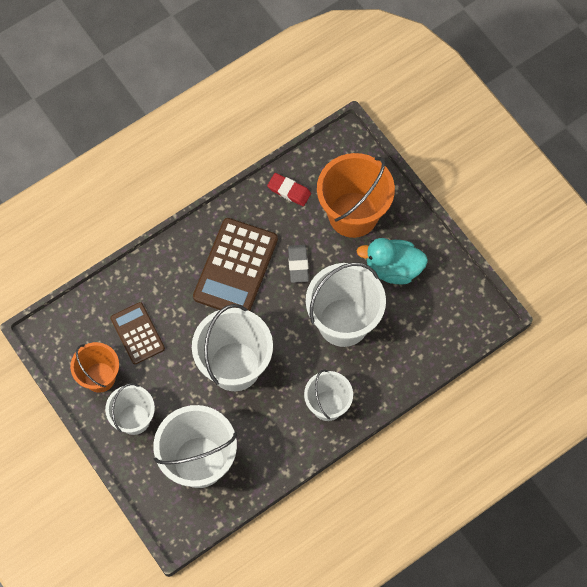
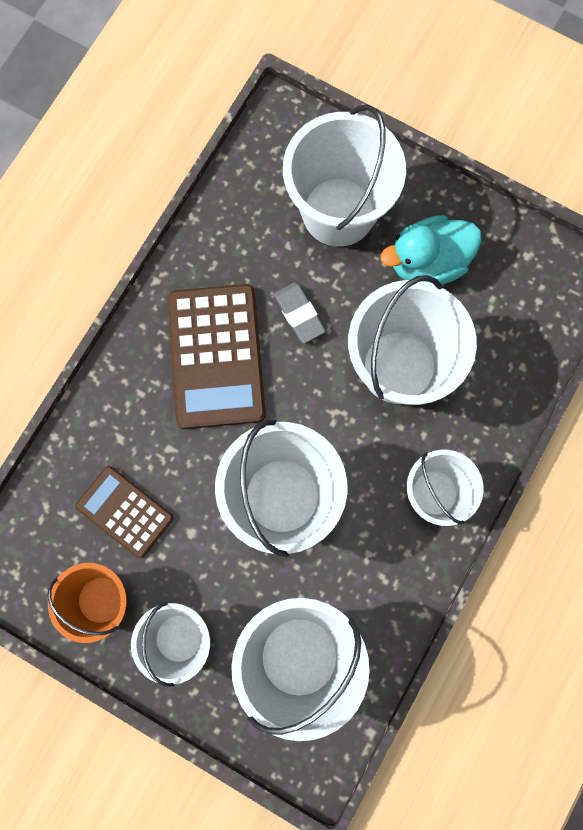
camera: 25 degrees left, 10 degrees up
red eraser [267,173,311,206] -> none
orange bucket [317,153,395,238] -> white bucket [283,104,406,247]

